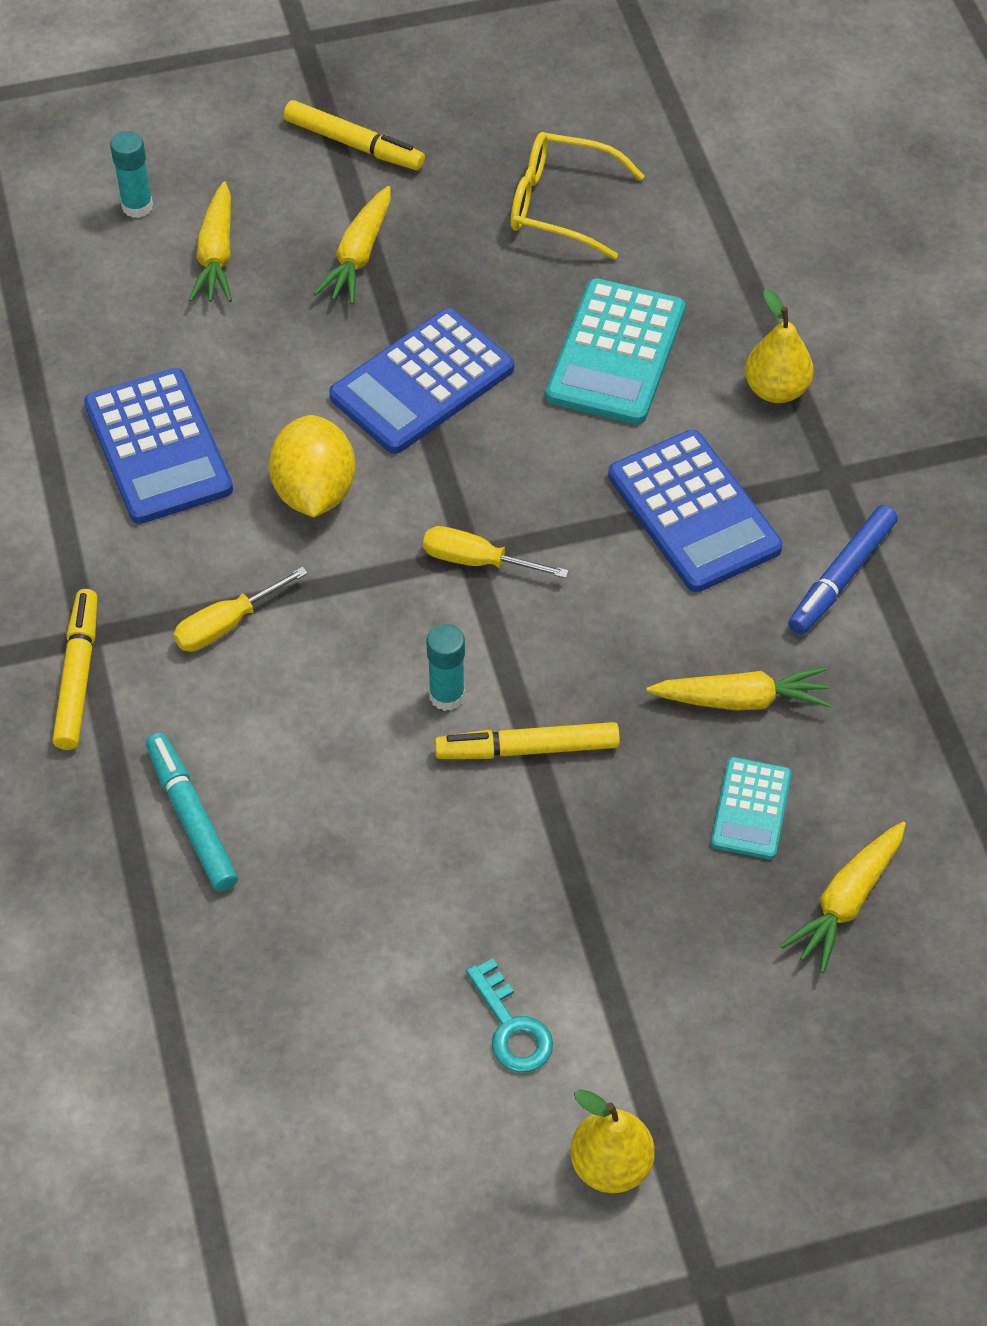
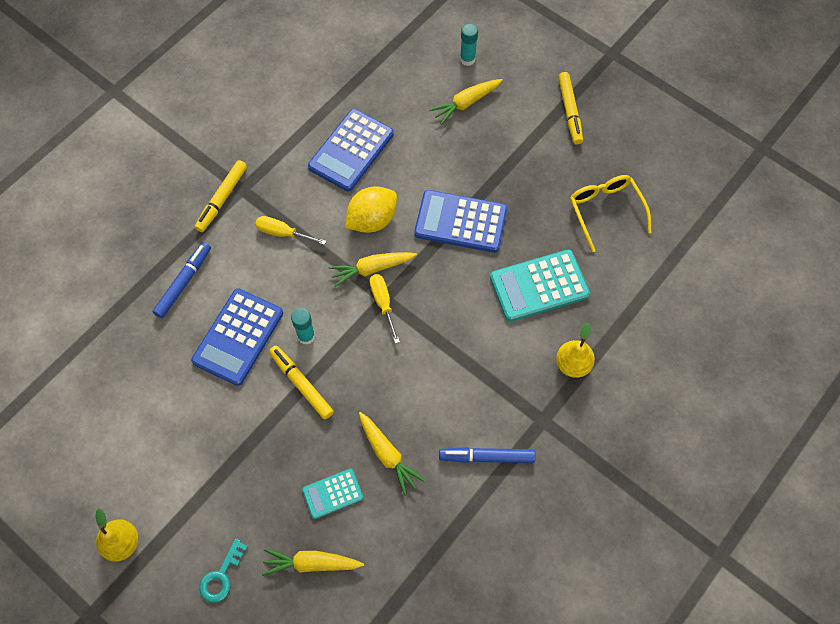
camera: 55 degrees right, 10 degrees up
yellow marker [53,589,97,750] -> yellow marker turned 150 degrees clockwise [195,160,247,232]
turquoise marker [146,733,238,891] -> blue marker [152,242,211,318]
yellow carrot [313,186,391,305] -> yellow carrot moved to [328,252,417,287]
turquoise key [466,958,553,1072] -> turquoise key moved to [199,539,248,603]
blue calculator [608,430,783,592] -> blue calculator moved to [191,288,283,386]

